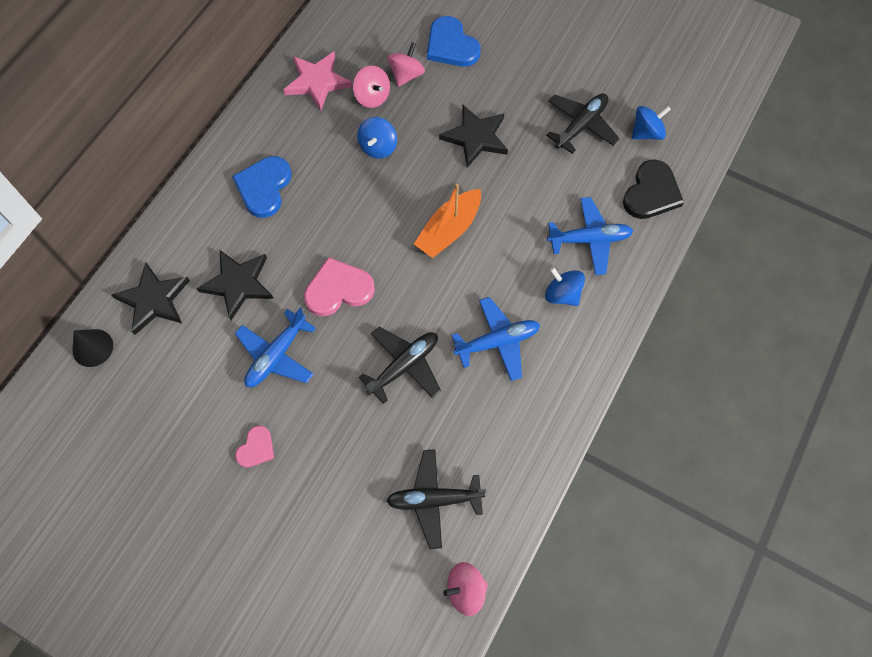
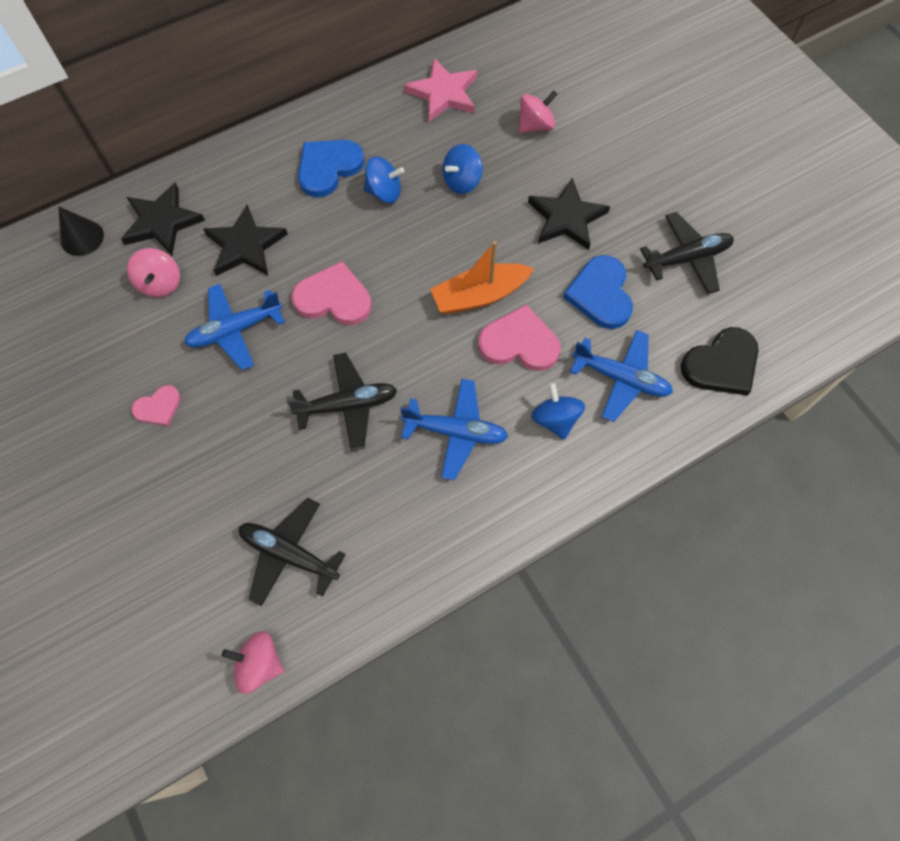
camera: 30 degrees right, 0 degrees up
pink spinning top [353,66,390,108] -> pink spinning top moved to [127,248,180,297]
blue heart [427,16,481,67] -> blue heart moved to [563,255,633,329]
blue spinning top [632,106,671,140] -> blue spinning top moved to [364,157,404,203]
none -> pink heart [478,305,561,371]

